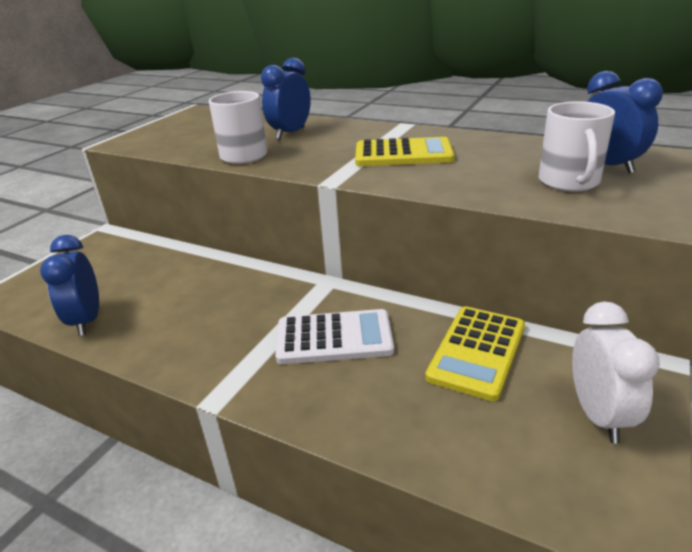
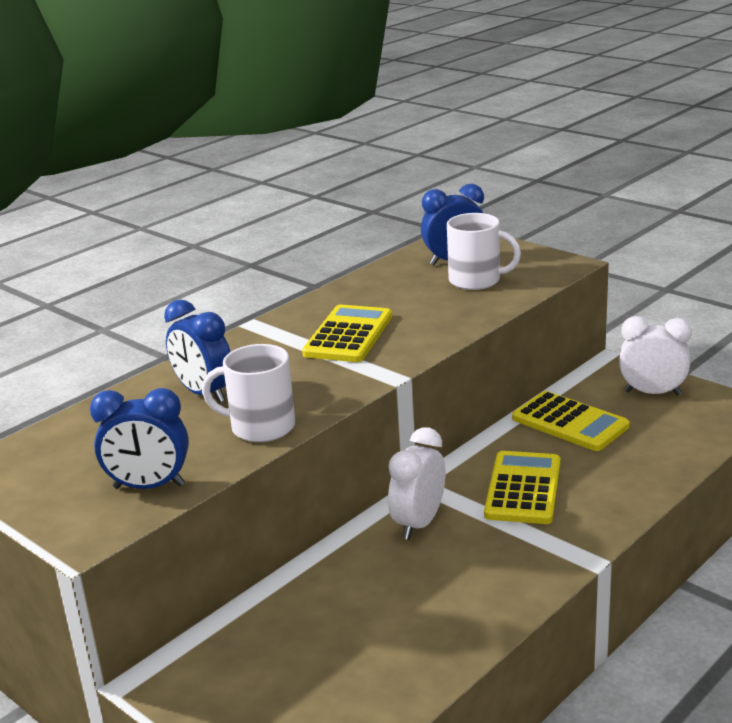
camera: 75 degrees left, 5 degrees down
blue clock [40,235,99,336] -> blue clock moved to [90,388,189,489]
white calculator [275,309,394,364] -> yellow calculator [484,451,561,524]
none -> white clock [388,427,446,540]

